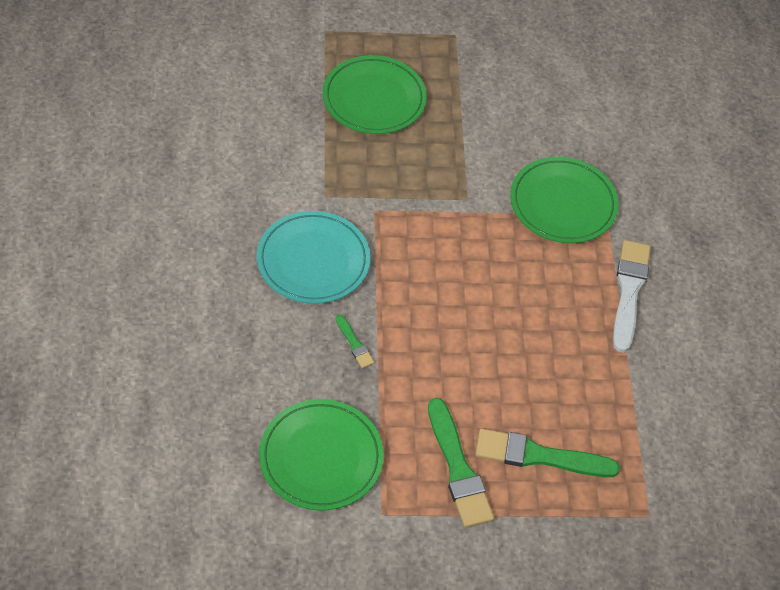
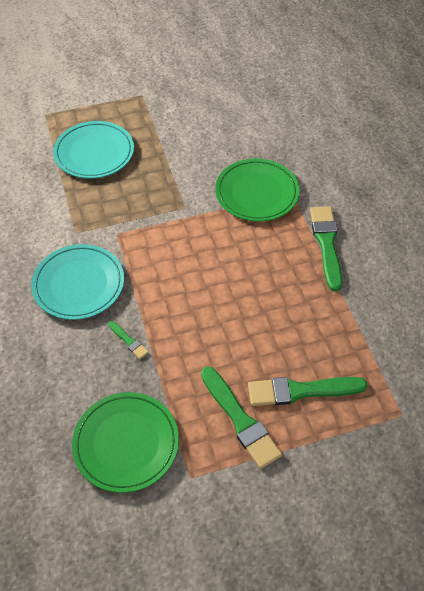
camera: 10 degrees left, 0 degrees up
green plate [322,55,427,134] -> turquoise plate [53,121,134,179]
white brush [613,240,651,353] -> green brush [310,206,342,291]

